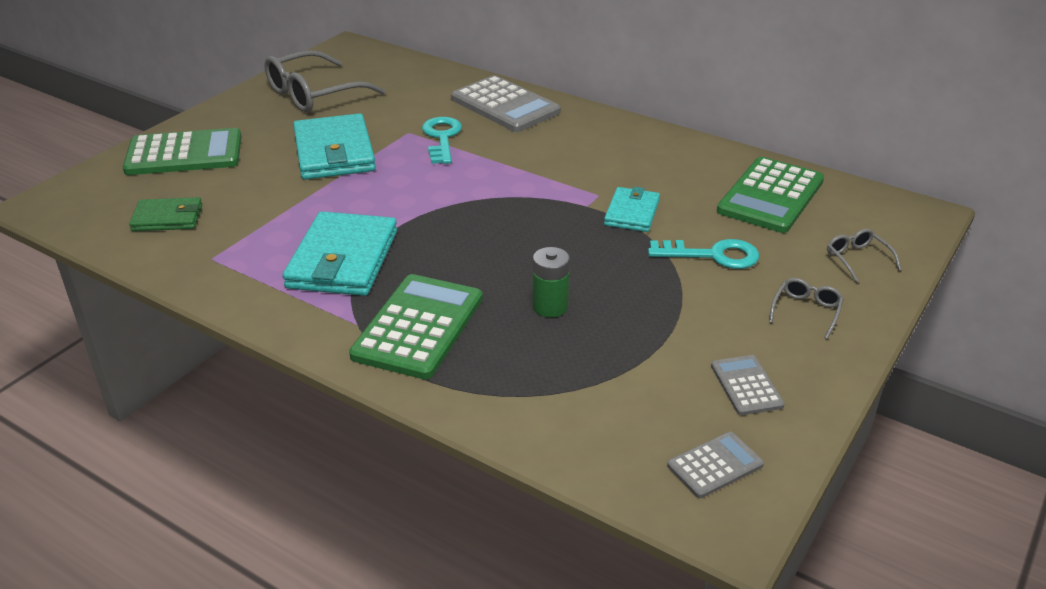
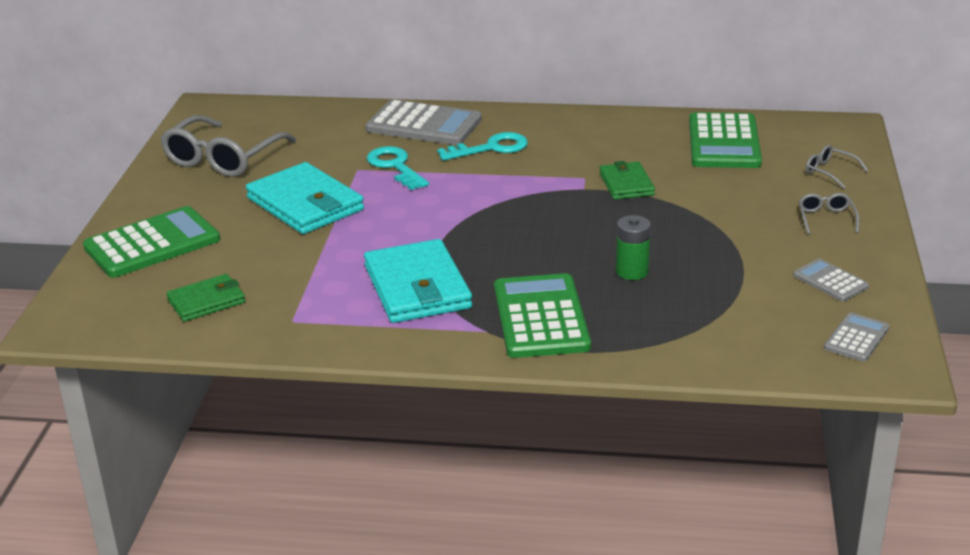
camera: 25 degrees left, 5 degrees down
turquoise wallet [604,187,660,232] -> green wallet [599,161,655,200]
turquoise key [648,239,759,269] -> turquoise key moved to [437,132,528,161]

